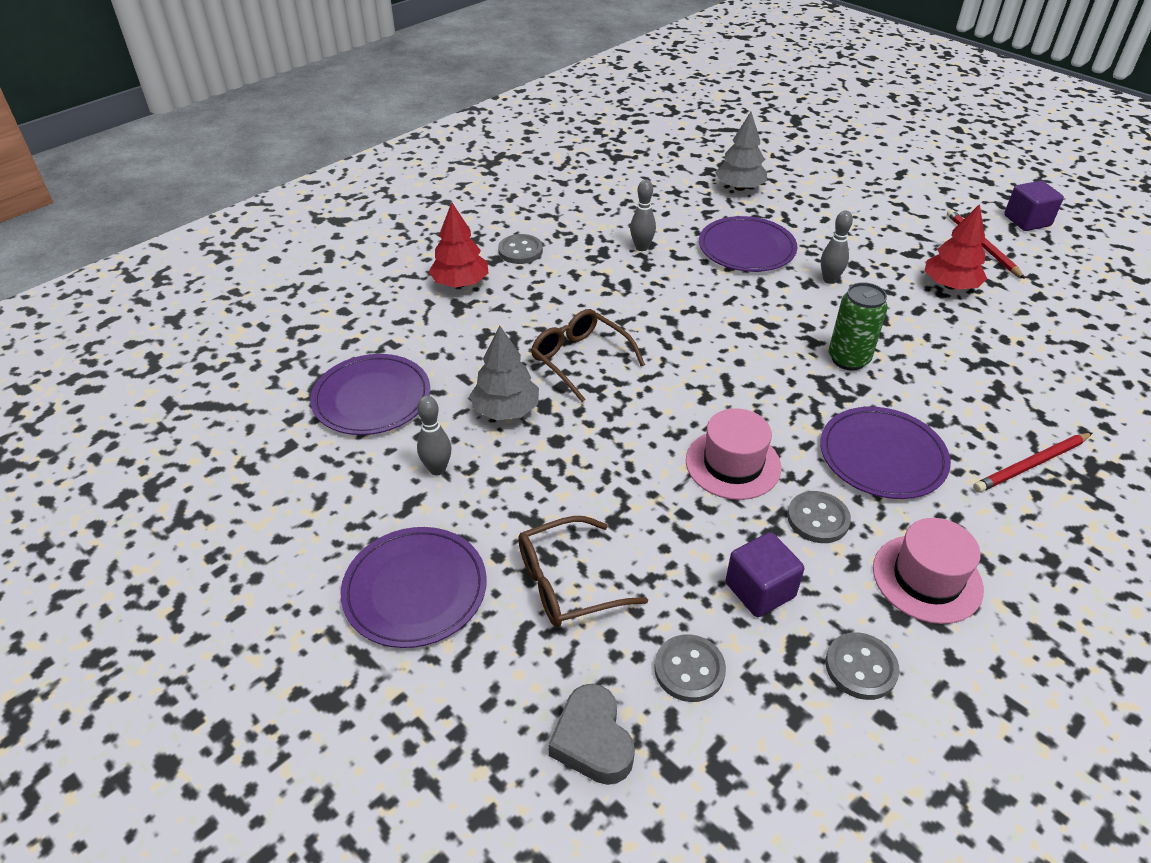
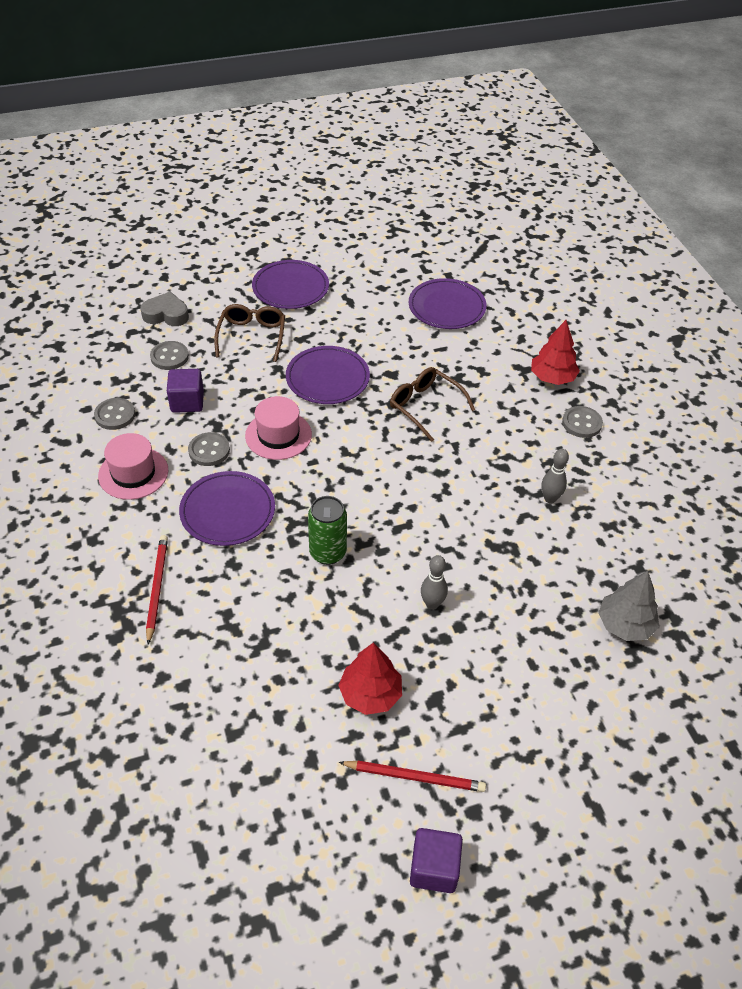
camera: 115 degrees right, 5 degrees up
grey bowling pin [417,396,451,476] -> none
grey tree [469,325,539,420] -> none
brown glasses [531,309,645,402] -> brown glasses turned 120 degrees counterclockwise [390,367,475,442]
purple plate [699,216,797,272] -> purple plate moved to [286,346,370,404]

